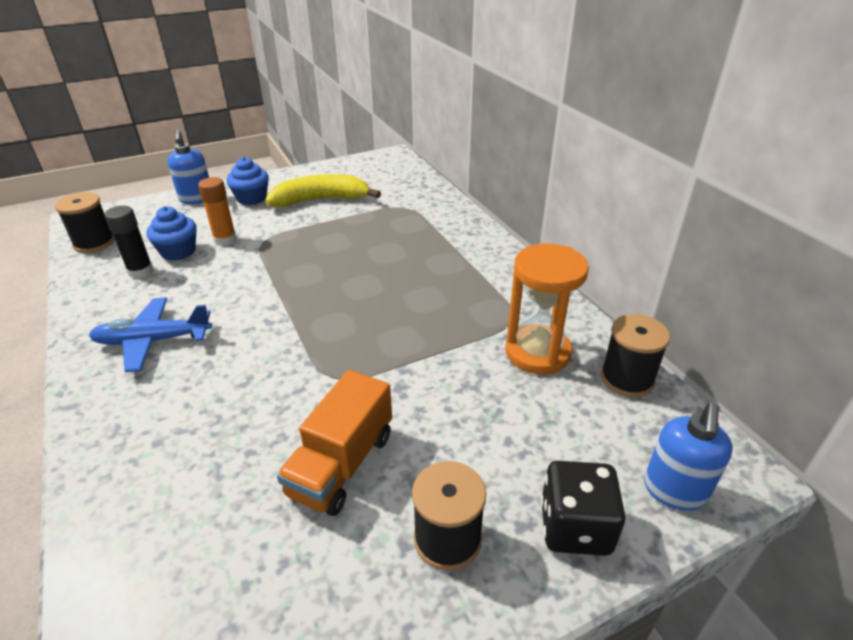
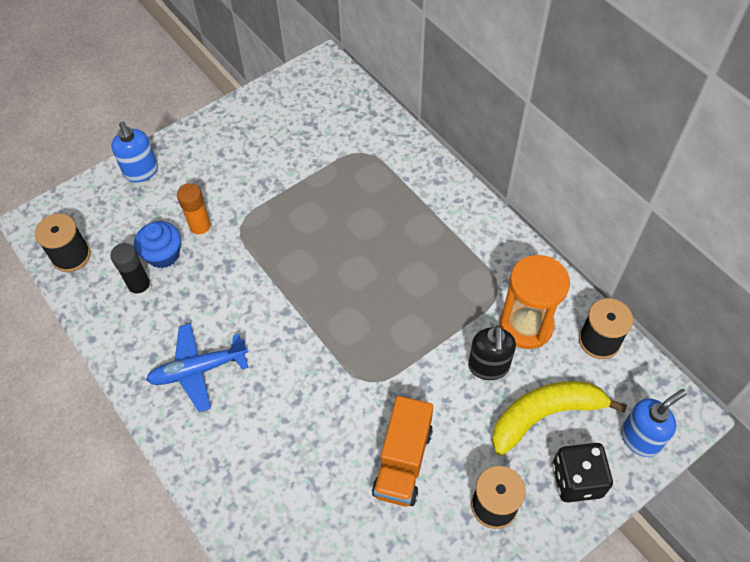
camera: 10 degrees left, 20 degrees up
blue cupcake [227,157,269,205] -> none
yellow banana [265,174,381,207] -> yellow banana moved to [492,381,627,456]
blue soap dispenser [644,403,733,511] -> blue soap dispenser turned 135 degrees counterclockwise [621,389,687,457]
none -> black soap dispenser [468,326,516,380]

